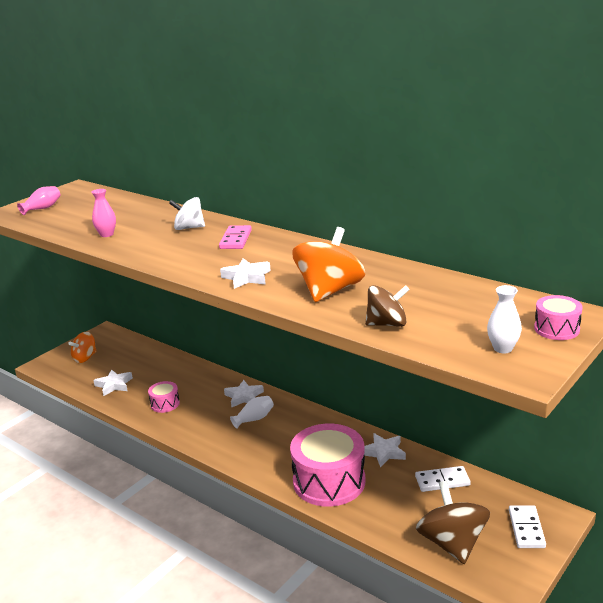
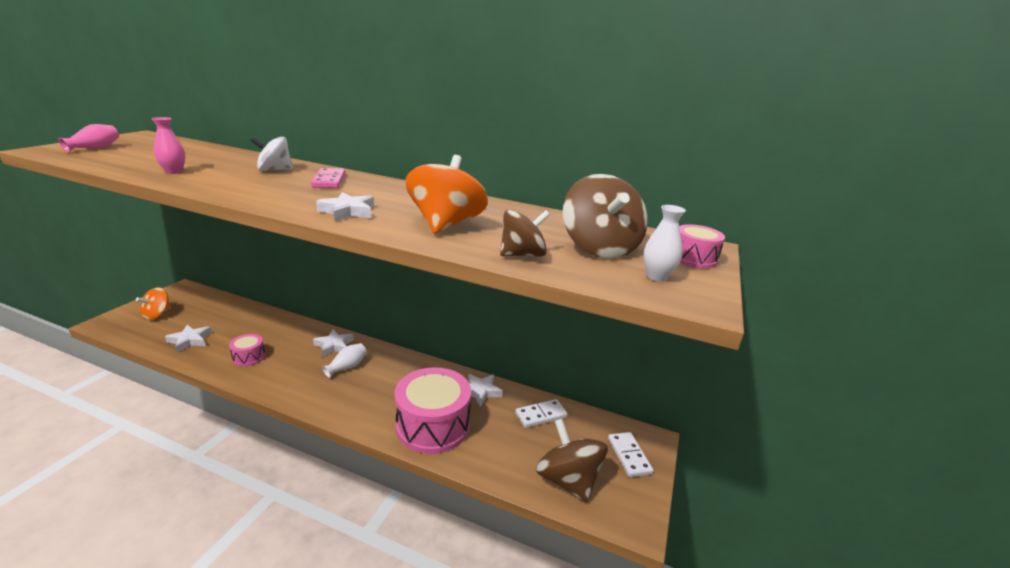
camera: 20 degrees left, 0 degrees up
none -> brown spinning top [563,174,648,259]

